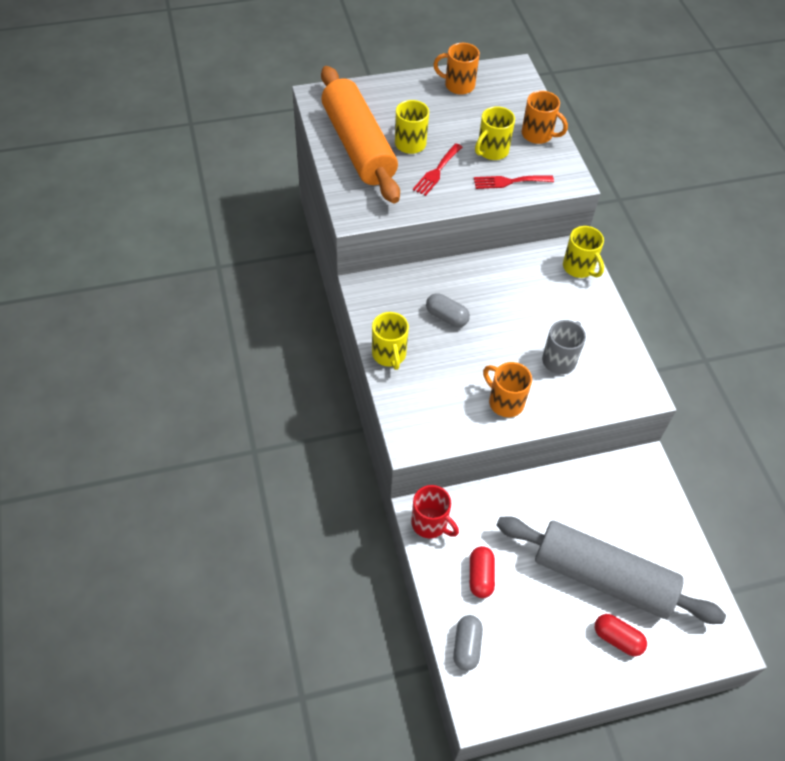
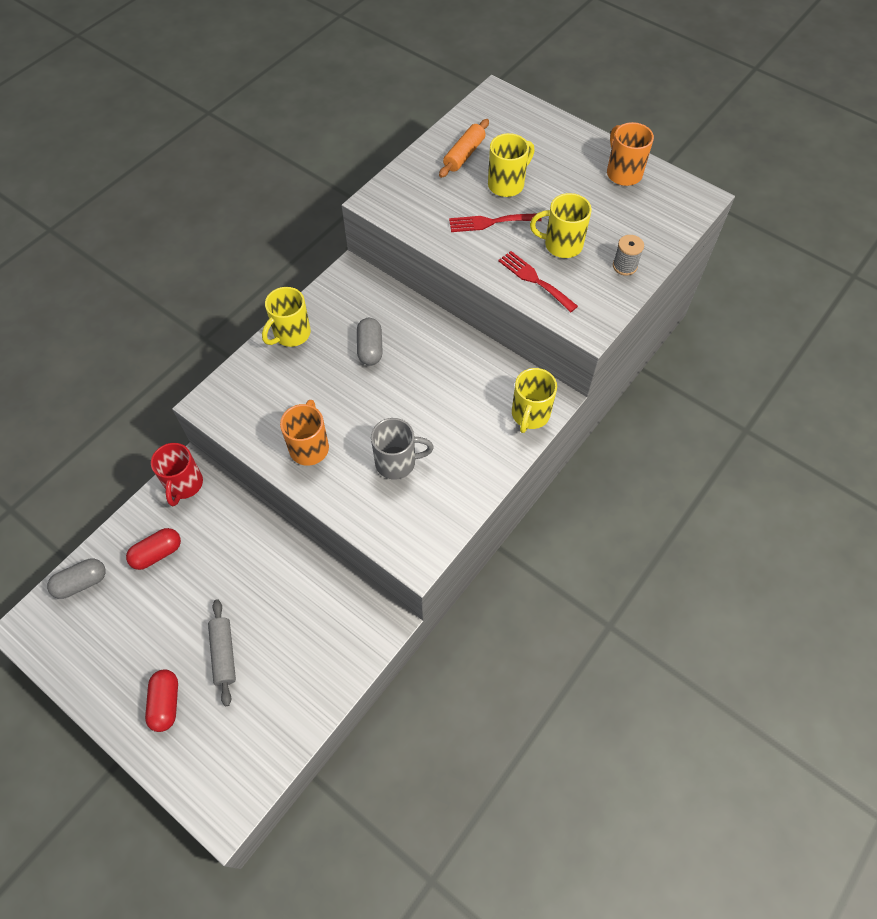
camera: 55 degrees right, 5 degrees up
orange rolling pin [321,66,400,203] -> orange rolling pin [439,119,489,178], size x0.42
grey rolling pin [496,516,726,624] -> grey rolling pin [208,599,236,706], size x0.42
orange mug [522,91,568,144] -> grey spool [613,235,644,276]

